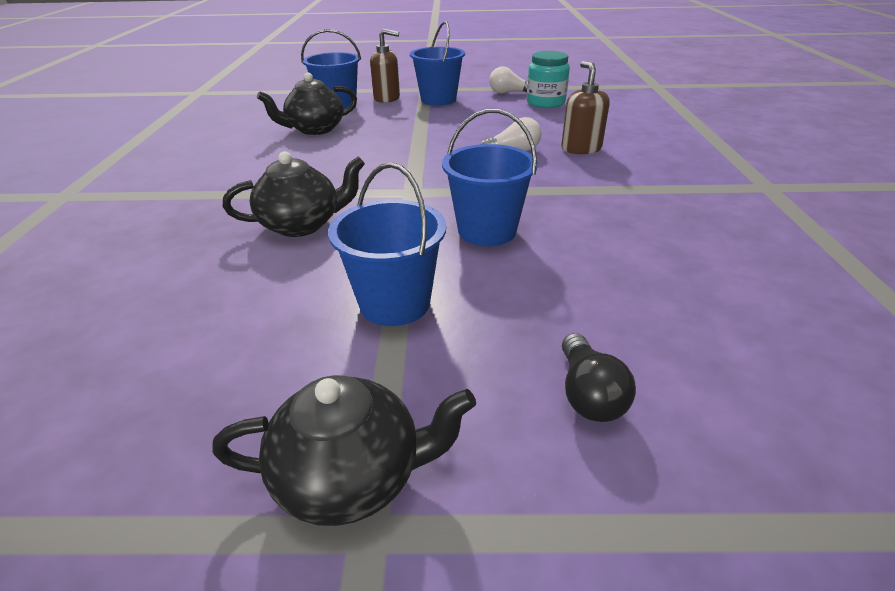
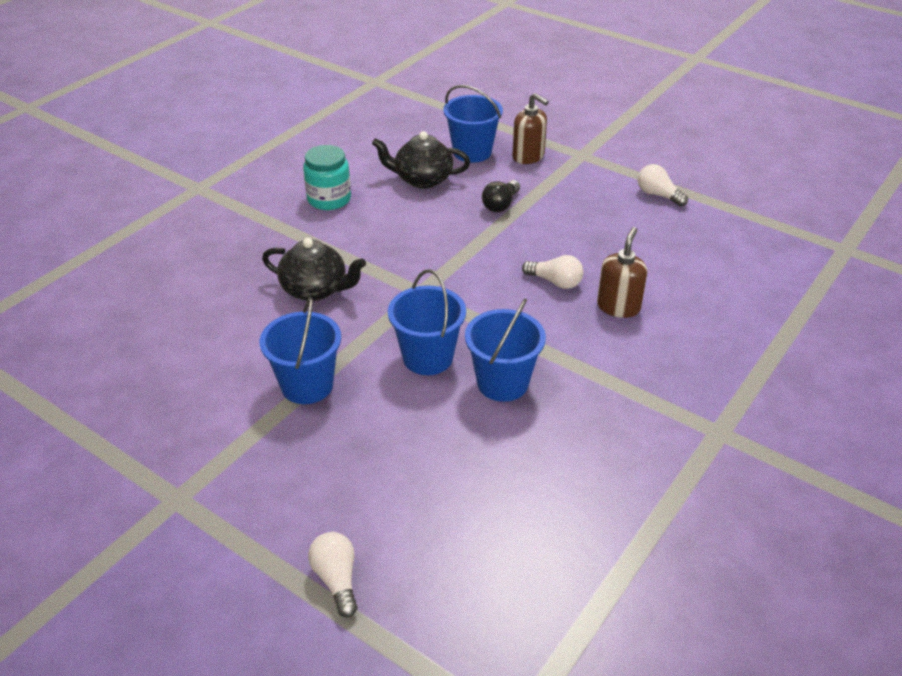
camera: 35 degrees right, 5 degrees up
black teapot [212,375,476,526] -> none
blue bucket [410,21,465,106] -> blue bucket moved to [465,298,546,402]
turquoise jar [527,51,570,108] -> turquoise jar moved to [303,145,351,210]
black light bulb [562,333,636,422] -> black light bulb moved to [482,180,520,212]
none -> white light bulb [308,532,358,618]

